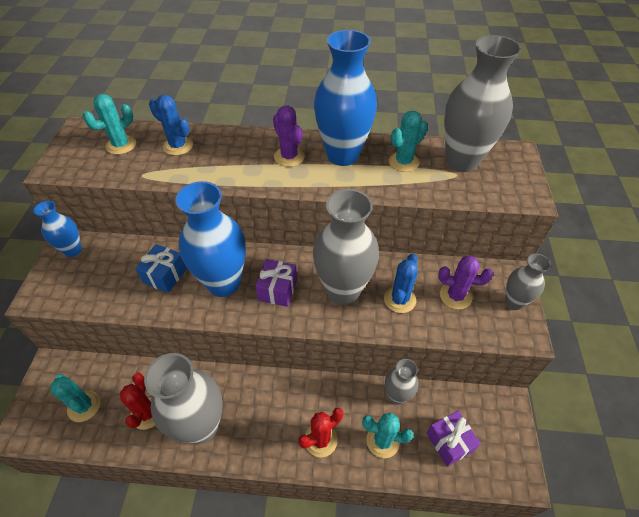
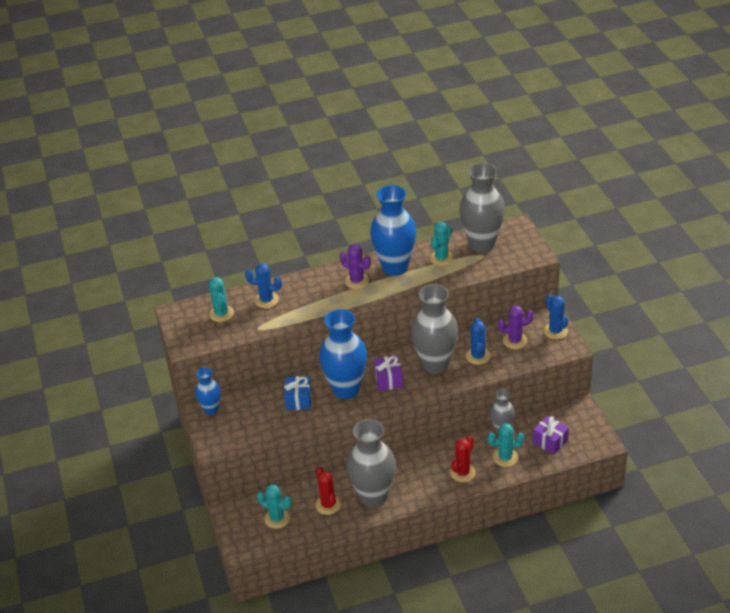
camera: 20 degrees left, 10 degrees down
turquoise cactus [83,94,136,155] -> turquoise cactus turned 45 degrees counterclockwise [209,277,234,322]
grey vase [505,254,551,310] -> blue cactus [543,294,568,339]

